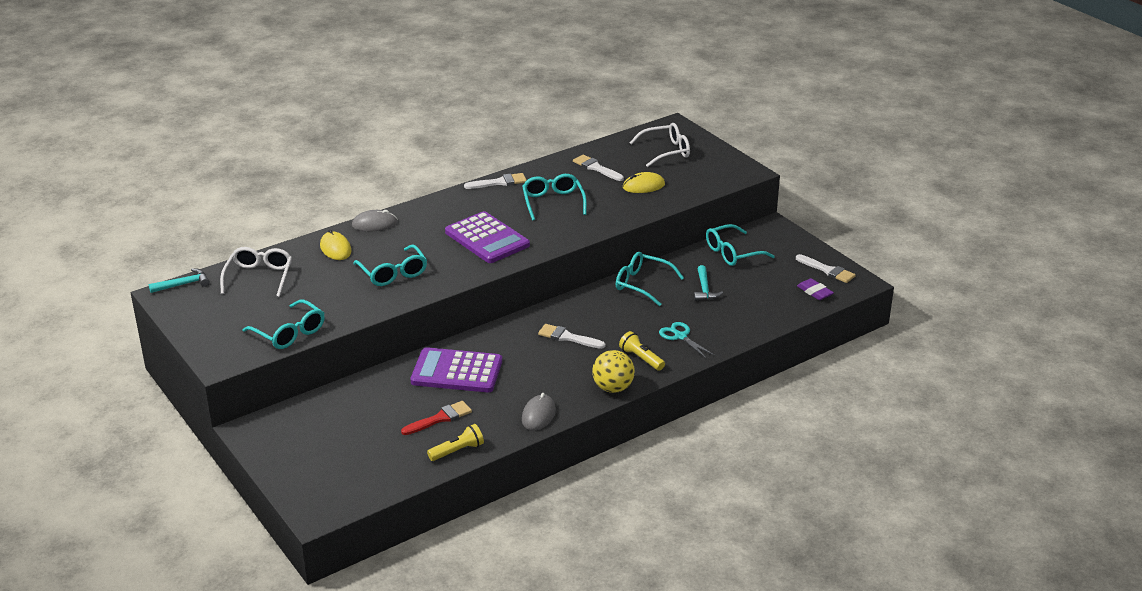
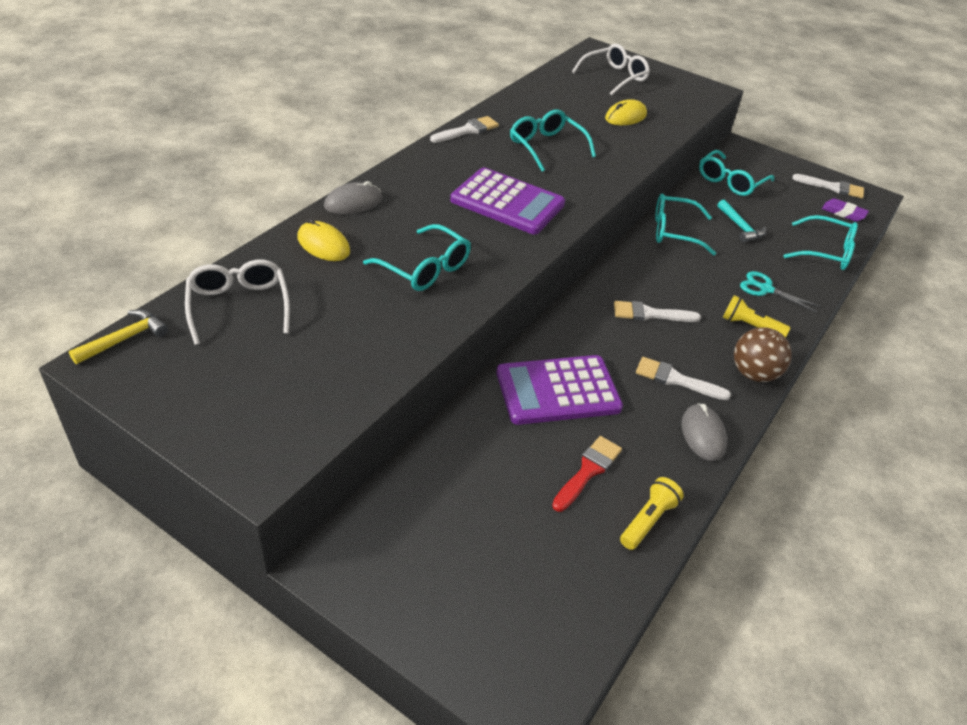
camera: 25 degrees left, 10 degrees up
turquoise hammer [149,268,210,293] -> yellow hammer [69,309,168,364]
turquoise glasses [242,300,325,349] -> turquoise glasses moved to [784,215,858,270]
white brush [573,154,624,181] -> white brush moved to [636,357,731,400]
yellow ball [592,350,635,393] -> brown ball [734,327,792,382]

